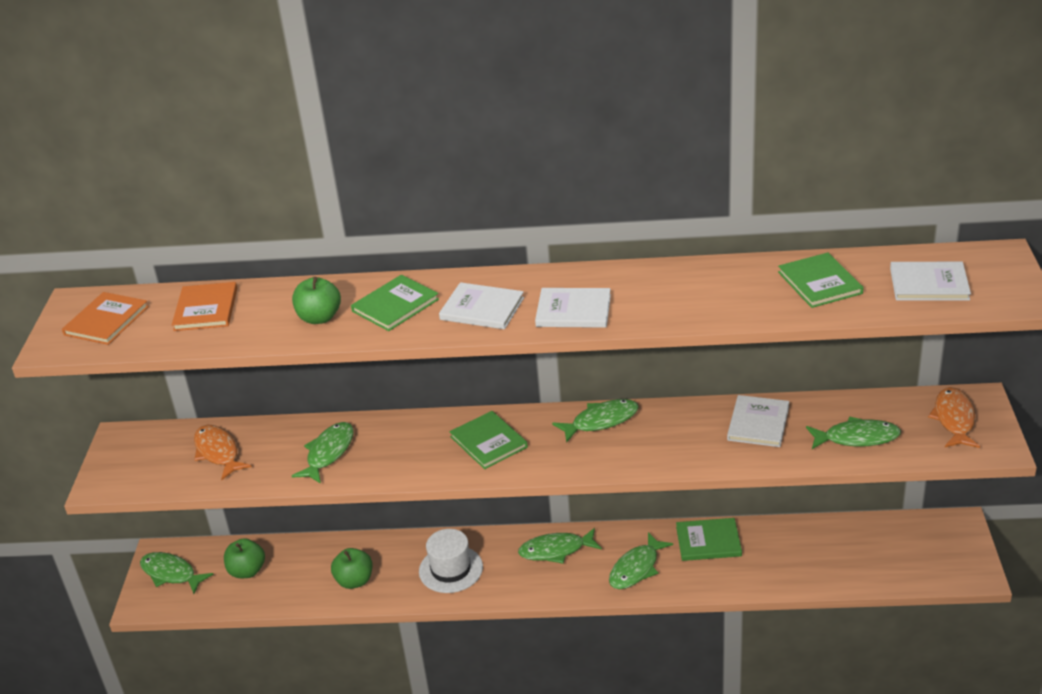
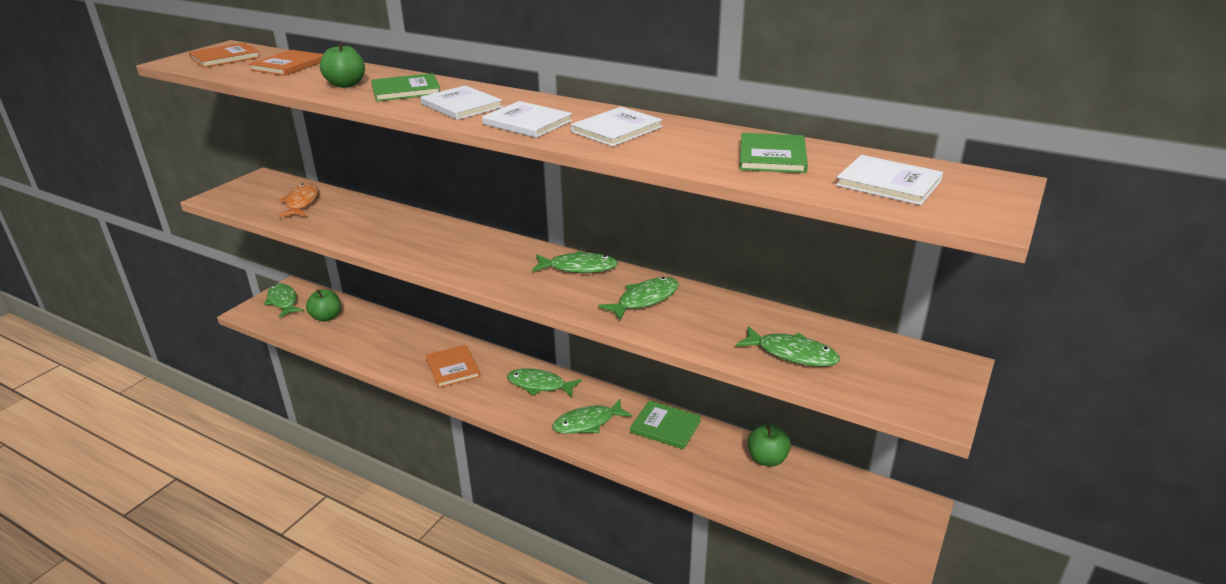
camera: 25 degrees right, 5 degrees down
green fish [292,422,354,484] -> green fish moved to [598,277,679,321]
green apple [331,548,373,589] -> green apple moved to [747,424,791,466]
white hat [419,529,483,593] -> orange book [426,345,480,388]
green book [450,411,528,469] -> none
white book [727,395,789,447] -> white book moved to [571,107,663,146]
orange fish [928,387,980,448] -> none

